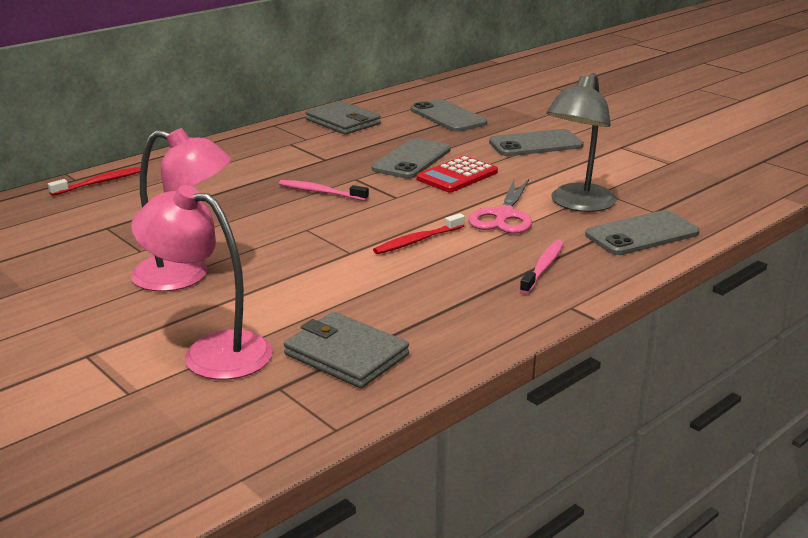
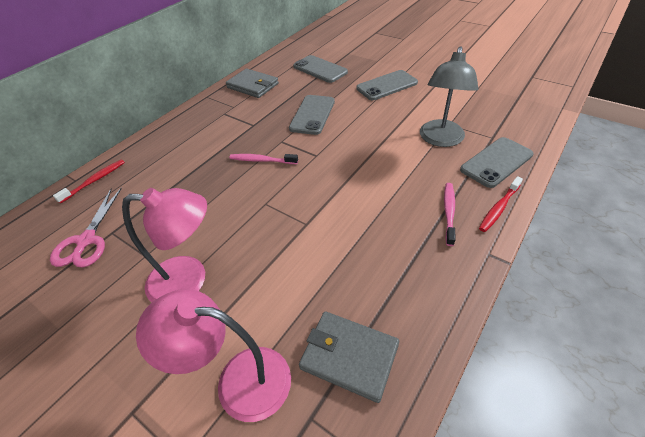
camera: 10 degrees left, 20 degrees up
red toothbrush [373,213,465,254] -> red toothbrush moved to [479,176,523,232]
red calculator [416,156,498,192] -> none
pink scissors [468,178,532,234] -> pink scissors moved to [50,187,122,267]

